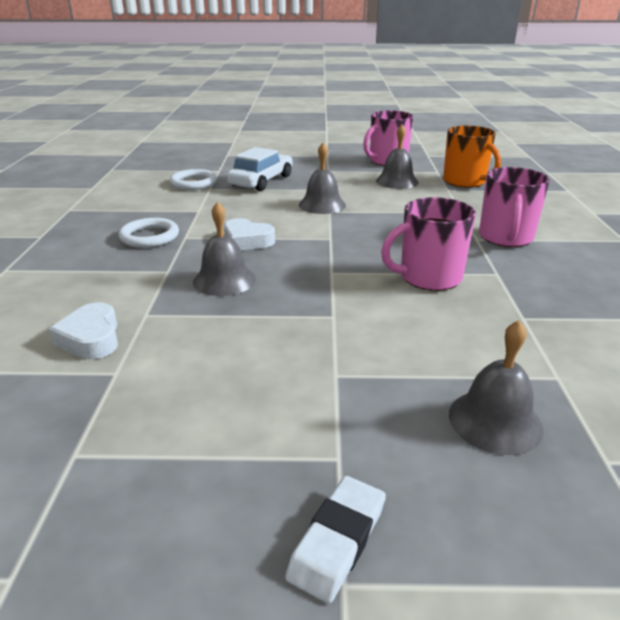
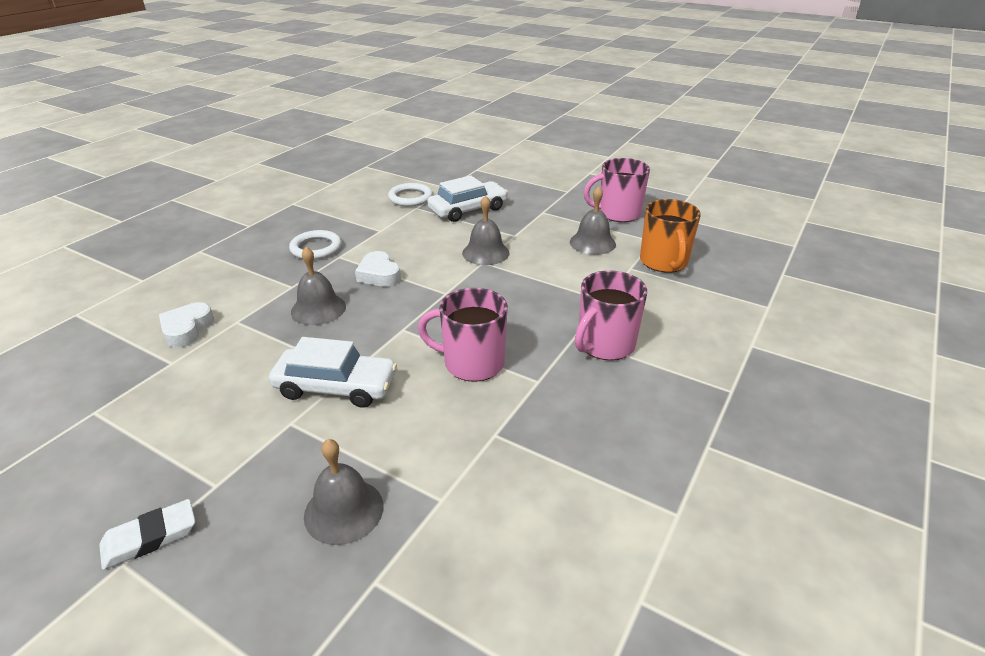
camera: 30 degrees right, 5 degrees up
none -> white car [269,337,397,408]

